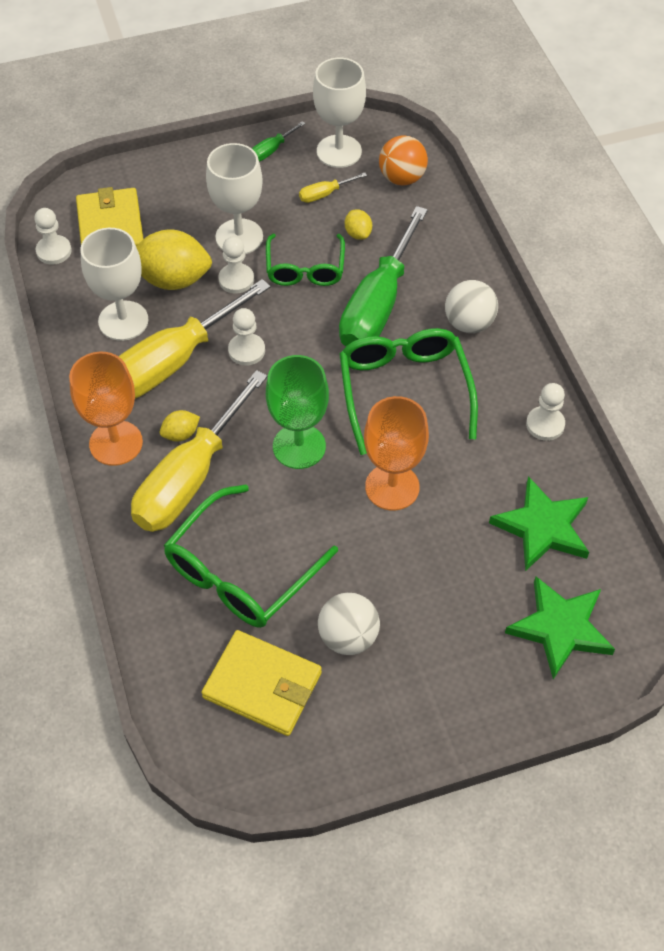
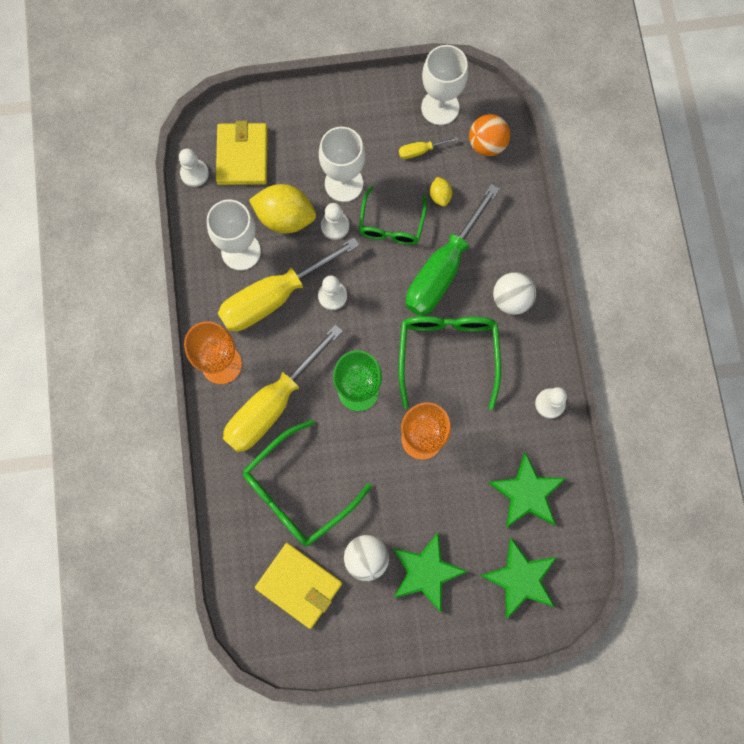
camera: 10 degrees right, 20 degrees up
yellow lemon [160,410,200,442] -> none
green screwdriver [252,121,305,161] -> none
none -> green star [392,533,469,613]

